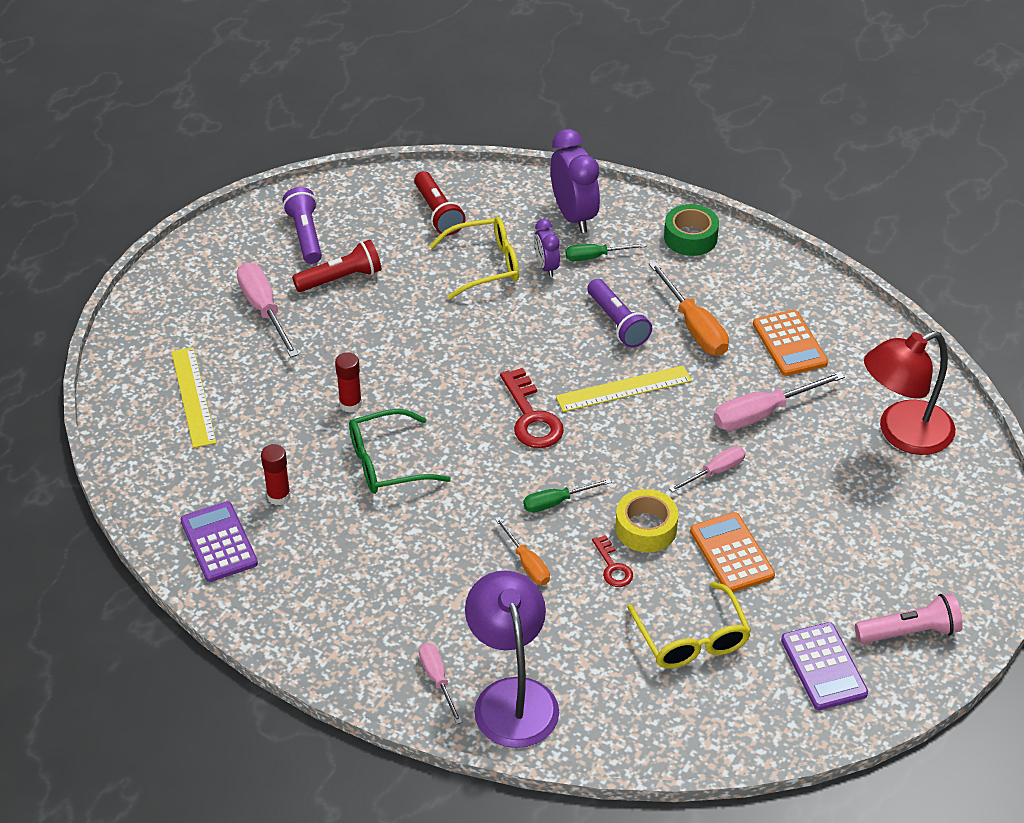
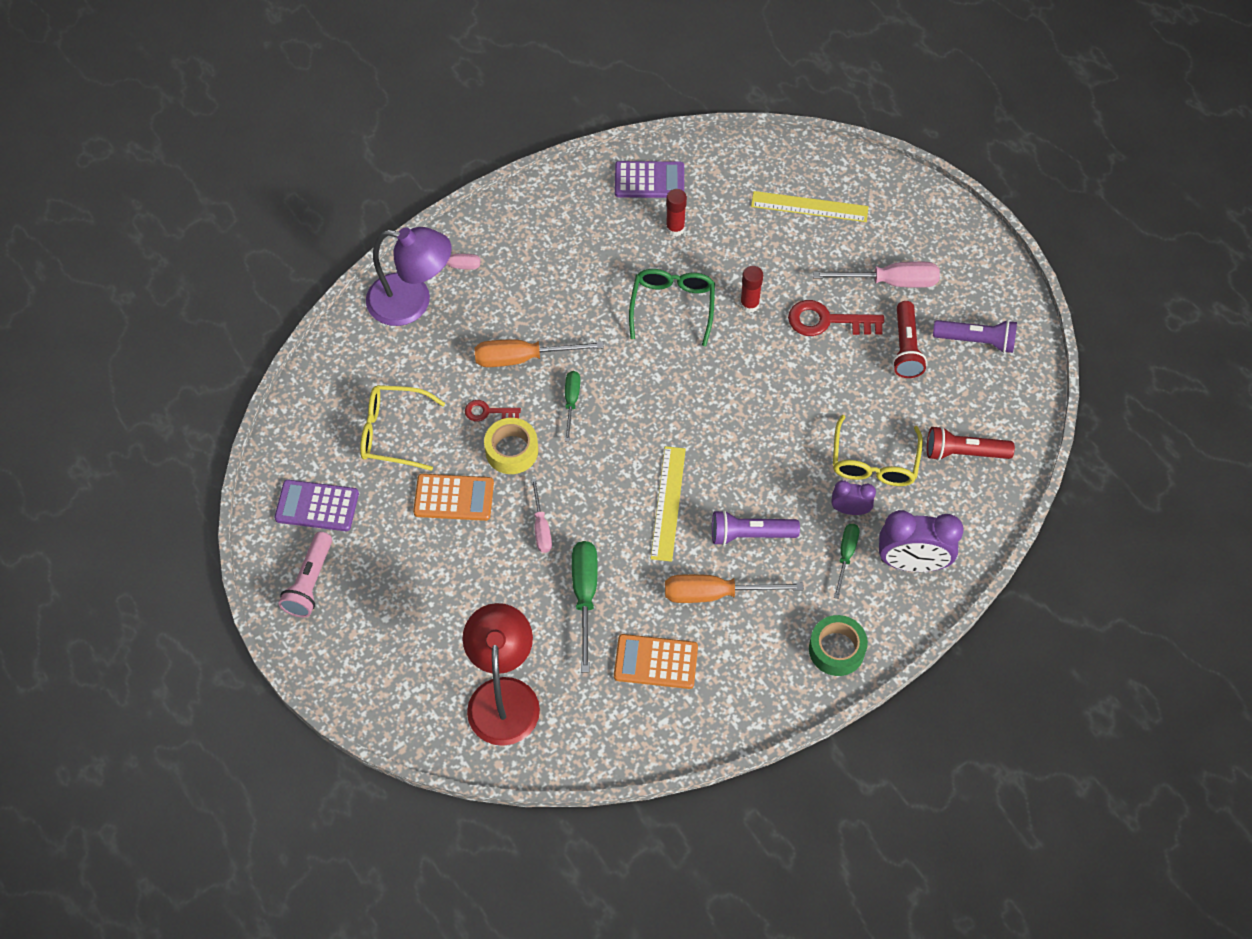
camera: 115 degrees right, 15 degrees up
orange screwdriver [495,517,550,585] -> orange screwdriver [475,339,604,367], size x1.65
red key [500,368,564,448] -> red key moved to [788,300,884,336]
pink screwdriver [714,371,845,431] -> green screwdriver [572,541,598,672]

